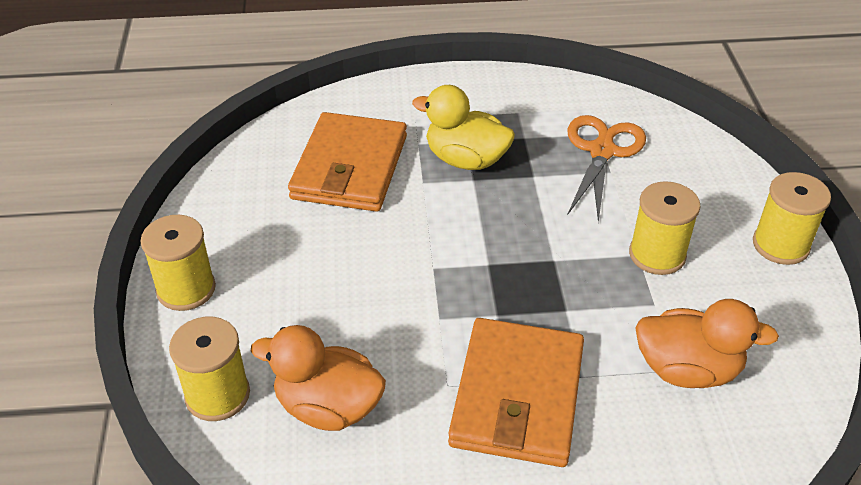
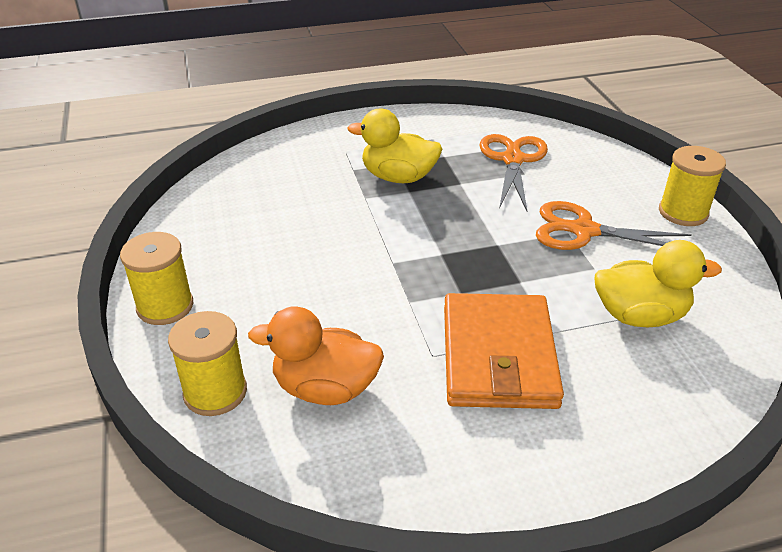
camera: 10 degrees left, 5 degrees down
orange wallet [288,112,407,212] -> none
yellow spool [629,181,700,275] -> orange scissors [536,201,692,250]
orange duck [635,299,779,388] -> yellow duck [595,240,722,327]

